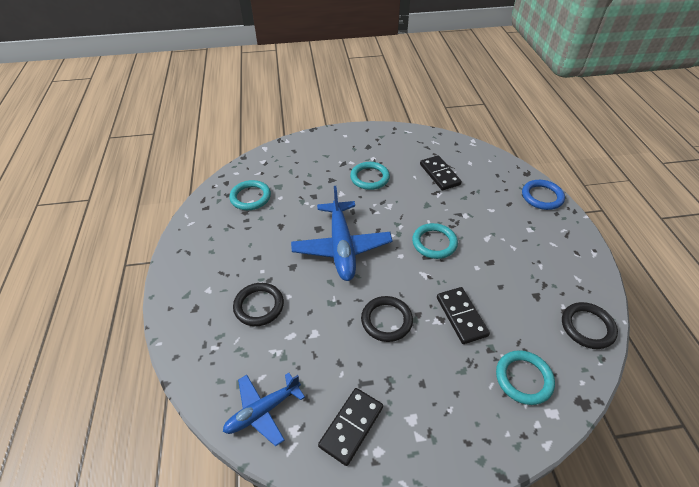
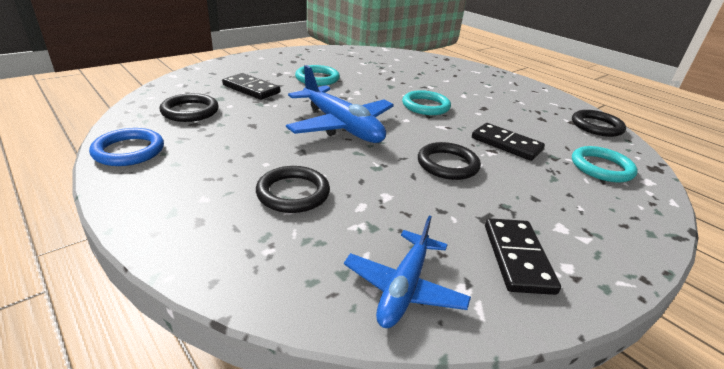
camera: 35 degrees left, 15 degrees down
turquoise ring [229,180,271,210] -> black ring [160,93,219,122]
black domino [420,155,462,191] -> black domino moved to [222,73,280,100]
blue ring [522,180,565,210] -> blue ring moved to [89,128,164,166]

